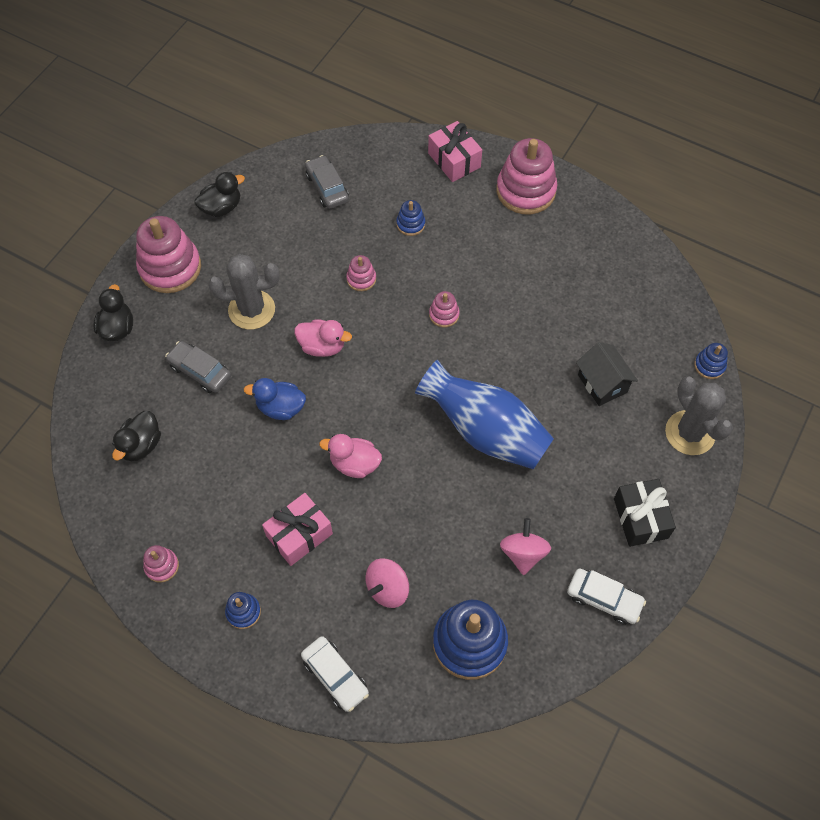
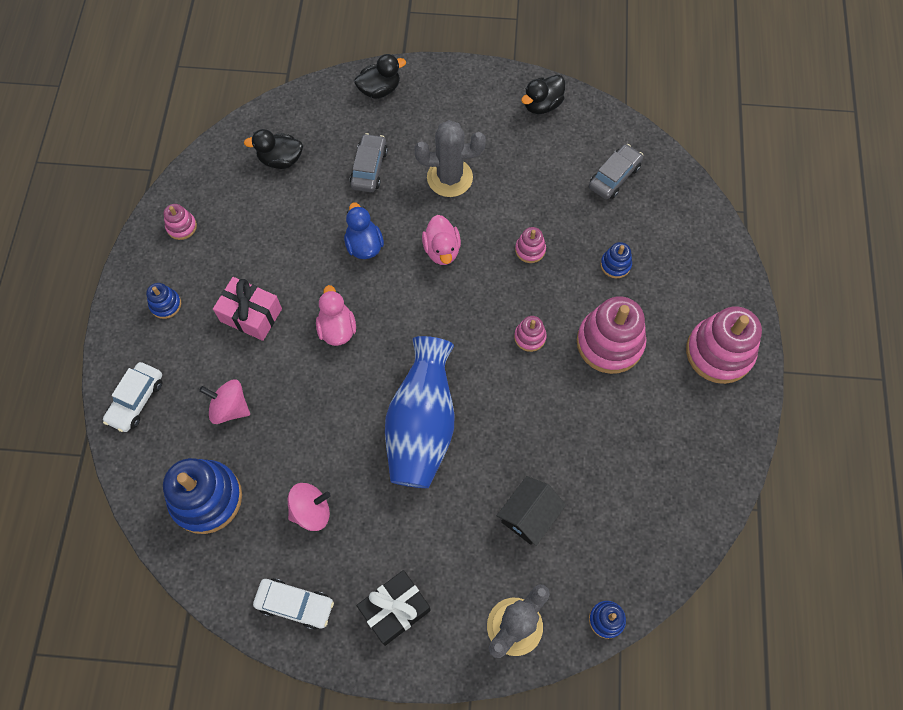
camera: 65 degrees right, 5 degrees up
pink stacking toy [136,216,201,293] -> pink stacking toy moved to [577,296,646,374]
black duck [194,172,245,217] -> black duck turned 105 degrees clockwise [521,75,565,114]
grey cactus [208,254,280,329] -> grey cactus turned 60 degrees counterclockwise [415,120,486,197]
pink gift [428,121,482,182] -> none
white car [567,568,646,625] -> white car turned 75 degrees counterclockwise [253,578,334,630]

